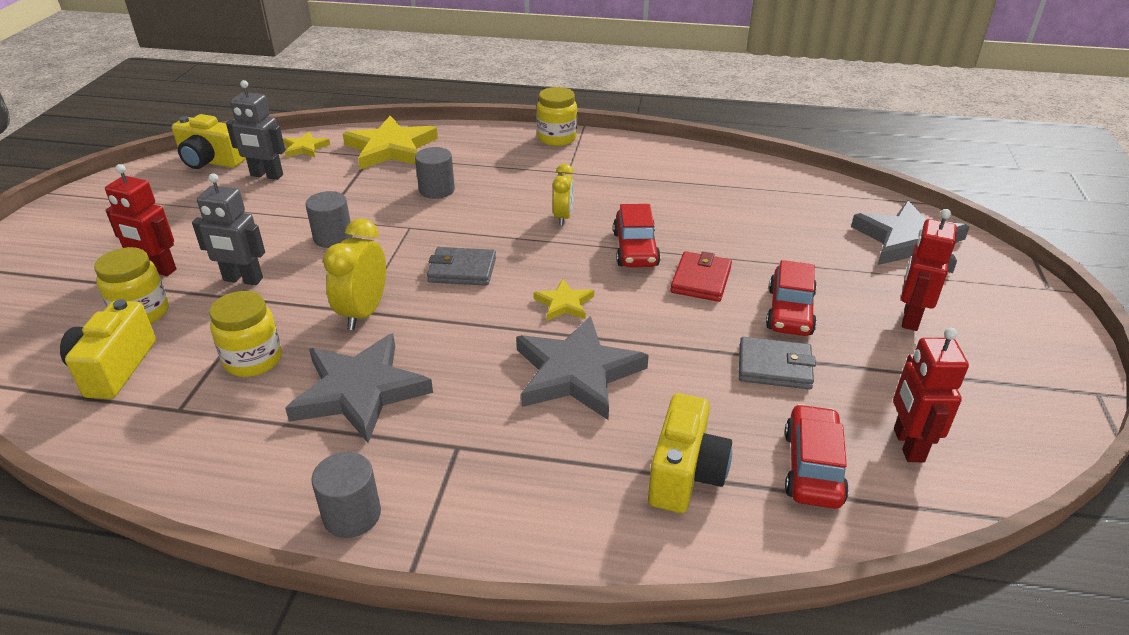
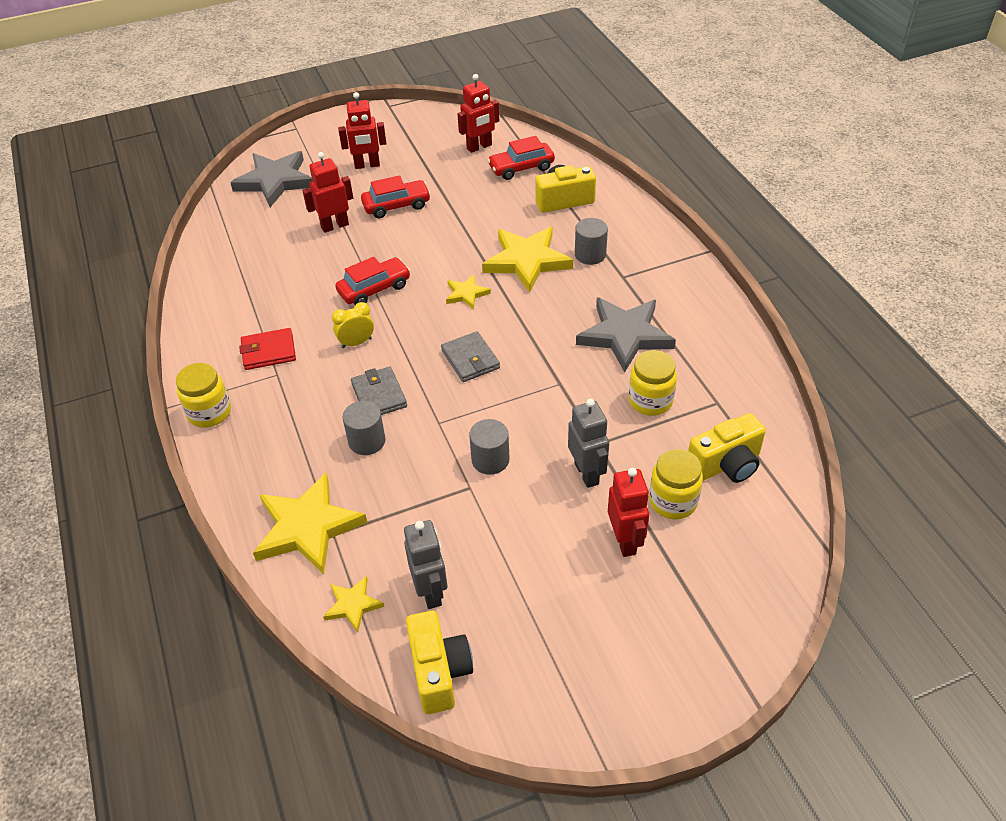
camera: 120 degrees left, 10 degrees up
grey cylinder [311,452,381,538] -> grey cylinder moved to [575,218,608,265]
yellow clock [323,218,386,330] -> none
grey star [516,316,649,420] -> yellow star [482,227,573,293]
red wallet [670,251,732,302] -> red wallet moved to [239,328,296,370]
grey wallet [739,337,816,390] -> grey wallet moved to [351,367,407,415]
none -> red robot [302,152,353,233]

